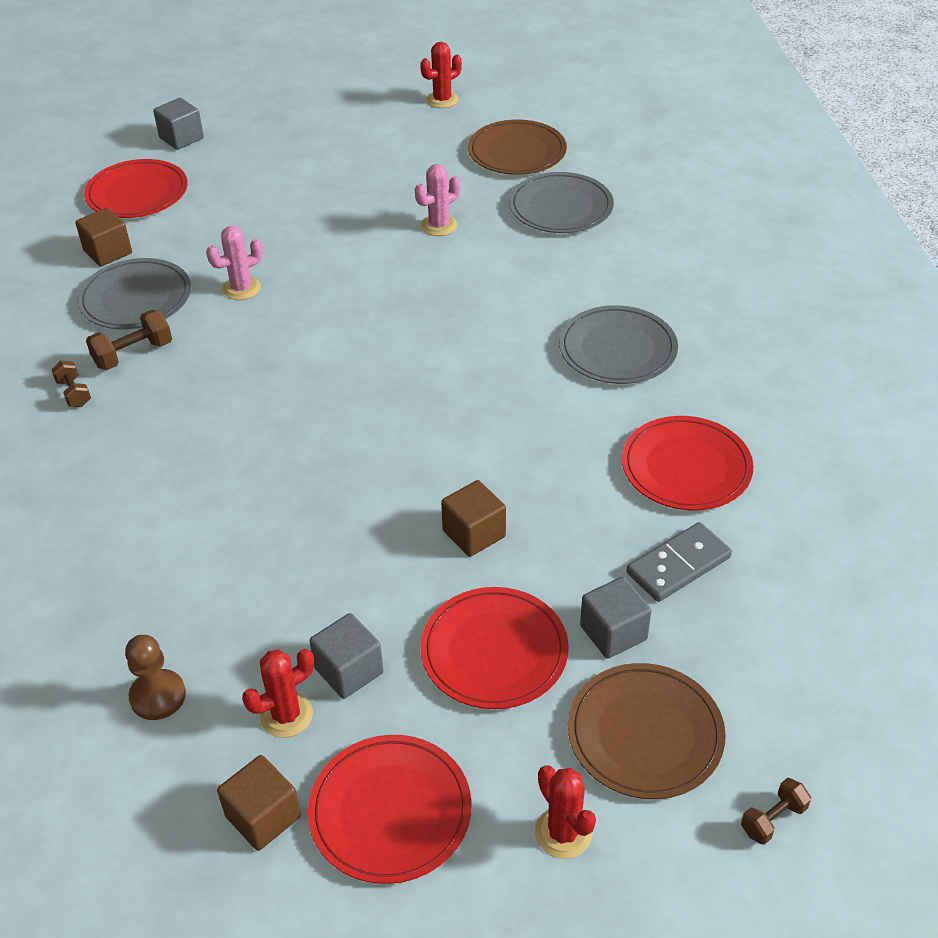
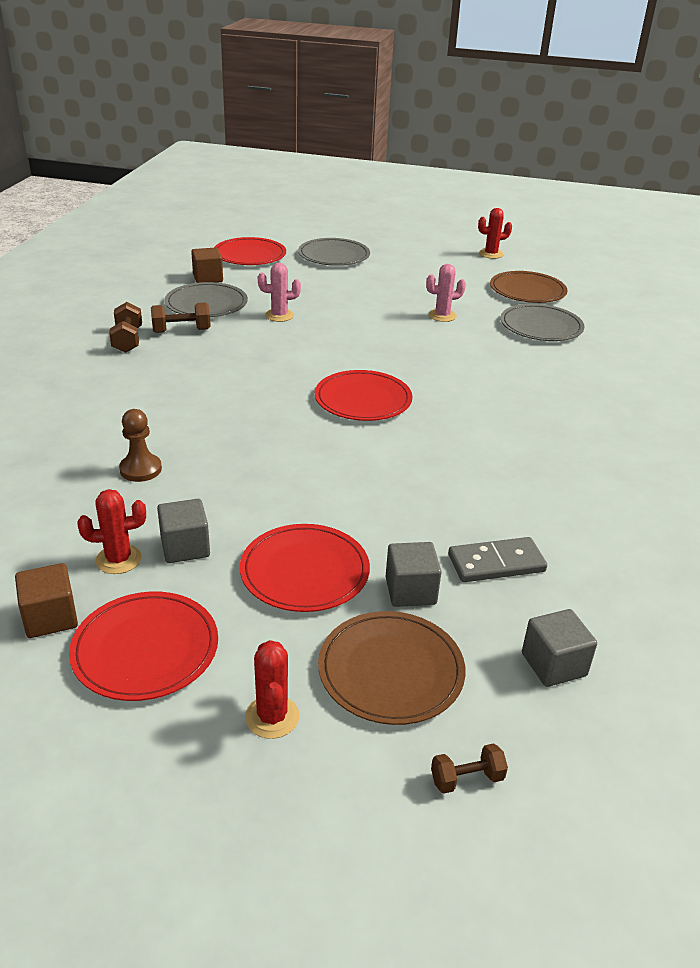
camera: 20 degrees right, 10 degrees down
brown dumbbell [51,361,91,407] -> brown dumbbell [109,302,142,353], size x1.54
brown pawn [125,635,186,720] -> brown pawn moved to [119,409,162,482]
grey cube [153,98,204,150] -> grey cube moved to [522,609,597,687]
brown cube [441,480,506,557] -> none
grey plate [559,305,678,384] -> grey plate moved to [298,238,370,266]
red plate [622,416,753,510] -> red plate moved to [315,370,413,421]

